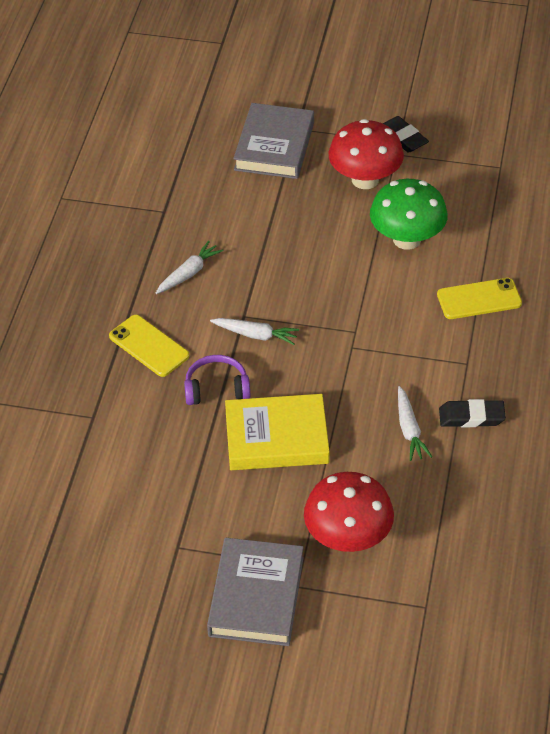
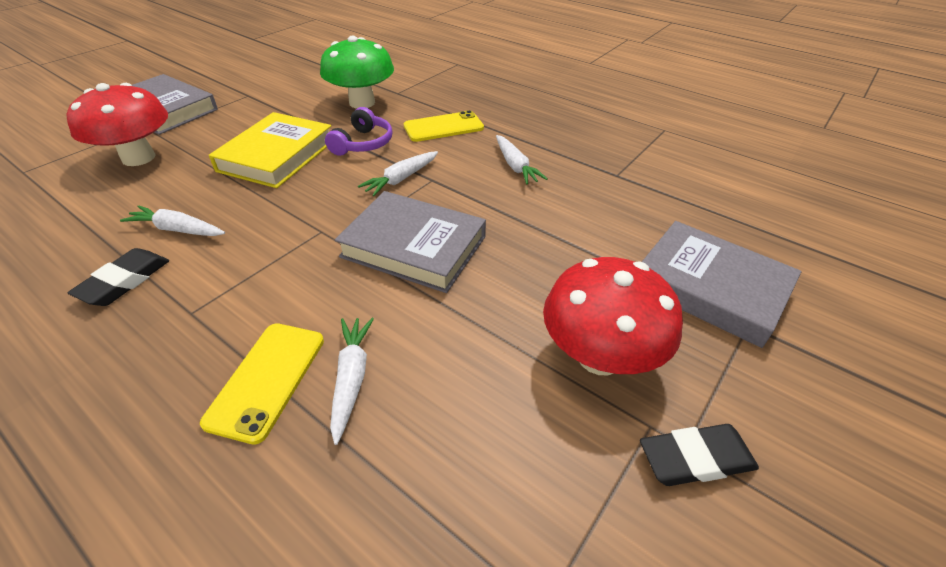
camera: 115 degrees right, 5 degrees down
green mushroom [370,179,448,250] -> green mushroom moved to [320,36,394,109]
none -> white carrot [330,318,374,445]
none -> grey book [335,191,486,293]

